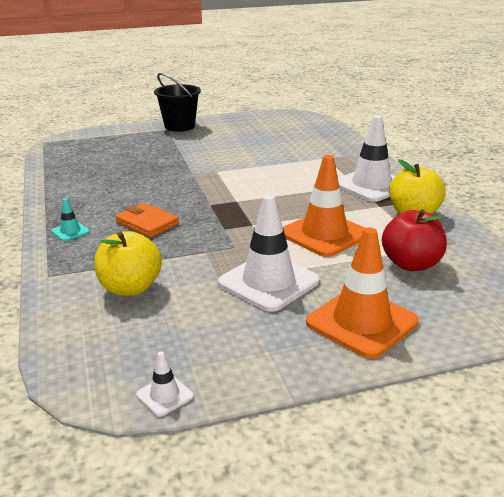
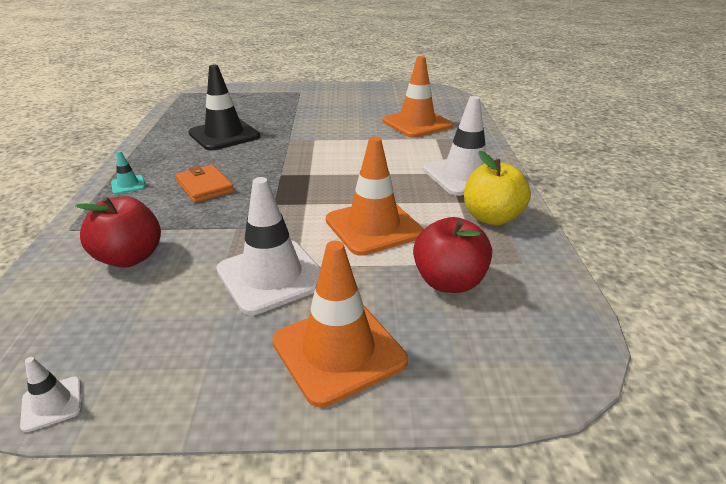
camera: 15 degrees right, 5 degrees up
yellow apple [94,231,162,296] -> red apple [75,196,161,268]
black bucket [154,73,201,132] -> none
none -> black traffic cone [188,65,260,150]
none -> orange traffic cone [383,56,453,138]

